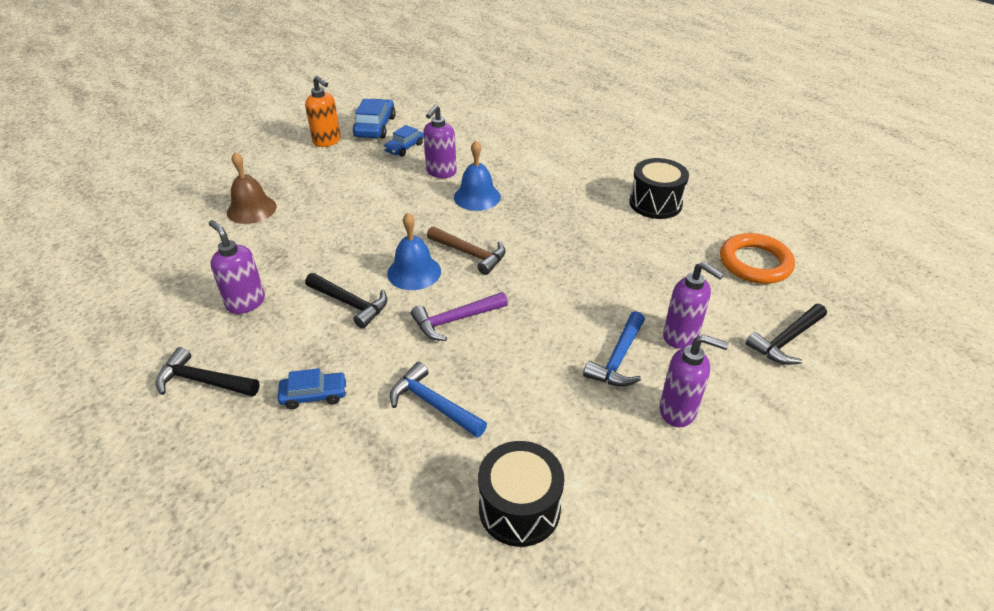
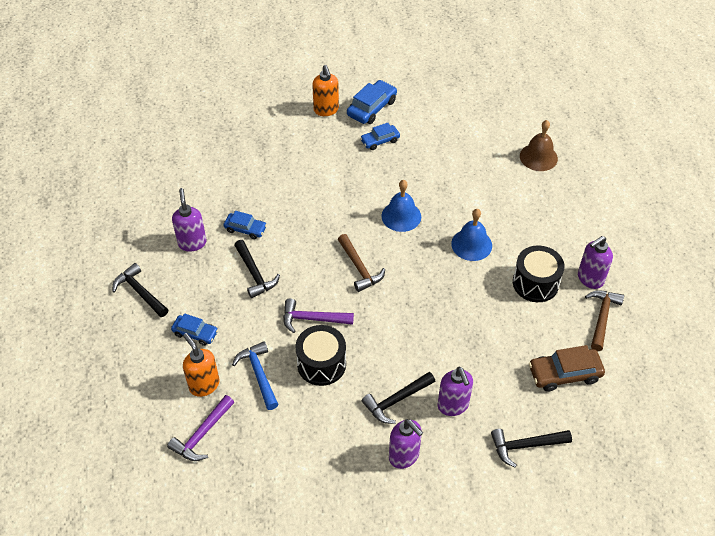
camera: 30 degrees right, 10 degrees up
brown bell [227,152,277,224] -> brown bell moved to [520,120,558,171]
blue bell [387,213,441,290] -> blue bell moved to [451,209,492,261]
purple soap dispenser [423,105,457,178] -> purple soap dispenser moved to [578,236,613,289]
black drum [478,441,564,547] -> black drum moved to [296,325,346,386]
blue hammer [583,311,645,386] -> black hammer [362,372,435,424]
orange ring [720,233,795,284] -> brown car [529,345,605,392]
none -> purple hammer [167,395,234,461]
none -> orange soap dispenser [183,333,220,397]
none -> blue car [224,211,267,239]
none -> brown hammer [585,290,624,351]

